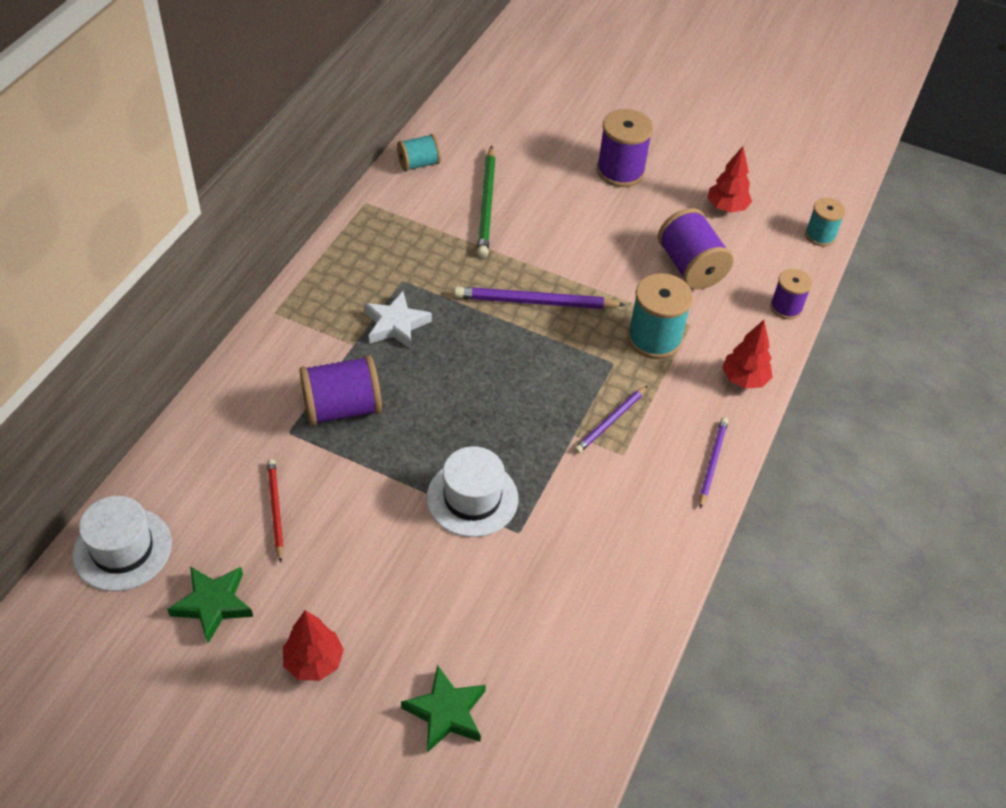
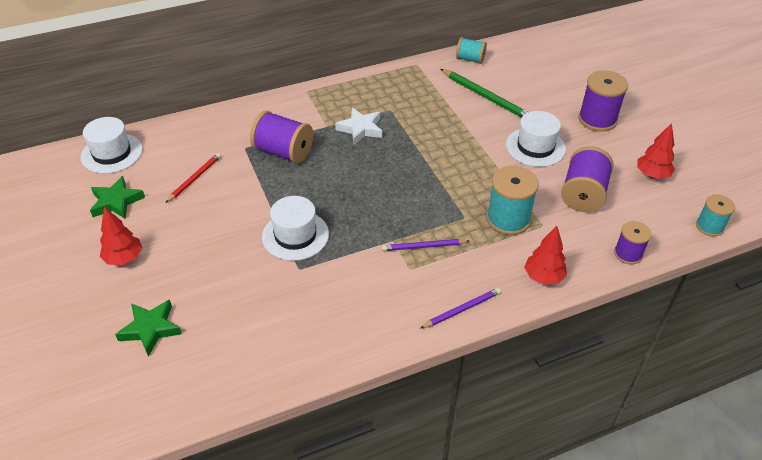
camera: 45 degrees right, 5 degrees down
purple pencil [454,287,626,309] -> none
green pencil [477,146,496,258] -> green pencil turned 90 degrees counterclockwise [440,69,528,118]
none -> white hat [506,111,566,167]

